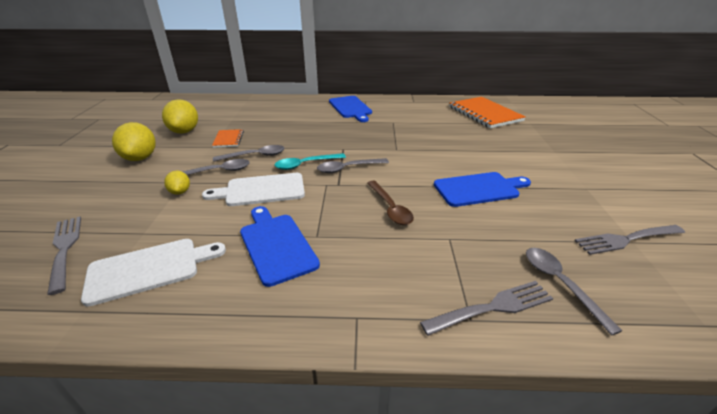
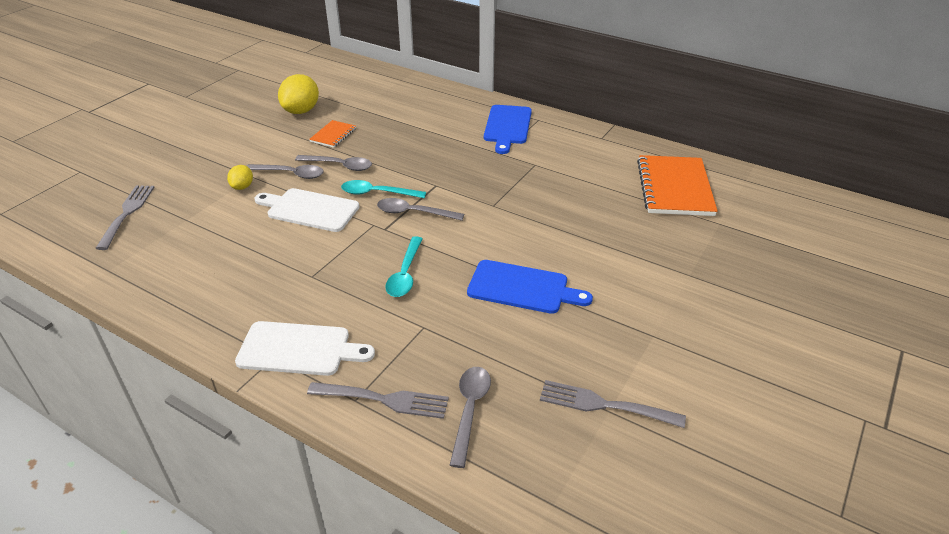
camera: 30 degrees right, 5 degrees up
white cutting board [81,239,226,307] -> white cutting board moved to [235,321,375,376]
yellow lemon [112,122,155,161] -> none
blue cutting board [240,206,320,287] -> none
brown spoon [367,181,414,225] -> turquoise spoon [385,236,423,297]

